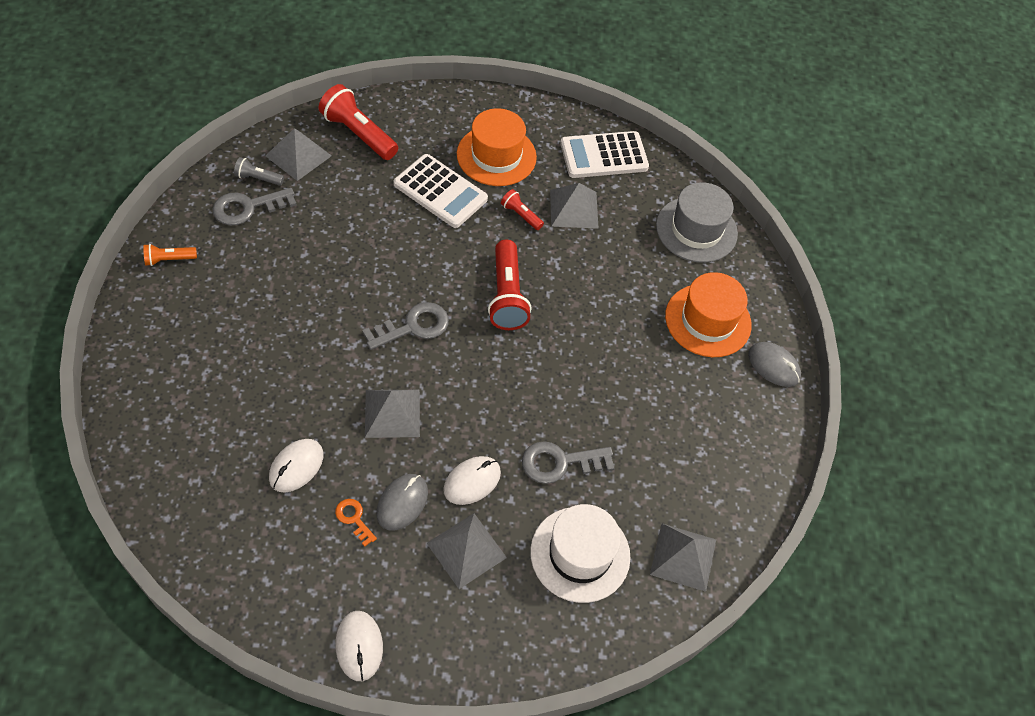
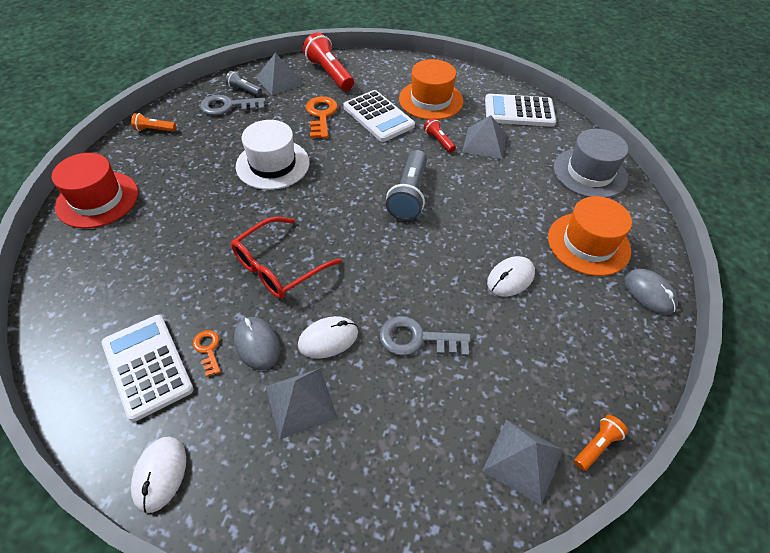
camera: 20 degrees right, 5 degrees down
white mouse [269,439,323,492] -> white mouse moved to [487,256,535,296]
grey key [362,302,449,350] -> none
grey pyramid [365,390,420,438] -> red glasses [231,217,342,299]
grey mouse [376,474,428,530] -> grey mouse turned 75 degrees counterclockwise [234,317,280,370]
red flashlight [488,240,531,330] -> grey flashlight [386,150,427,221]
white hat [530,504,631,603] -> white hat moved to [236,120,310,190]
none -> red hat [52,153,138,228]
none -> white calculator [102,315,194,422]
none -> orange key [306,96,338,138]
none -> orange flashlight [574,415,628,471]

